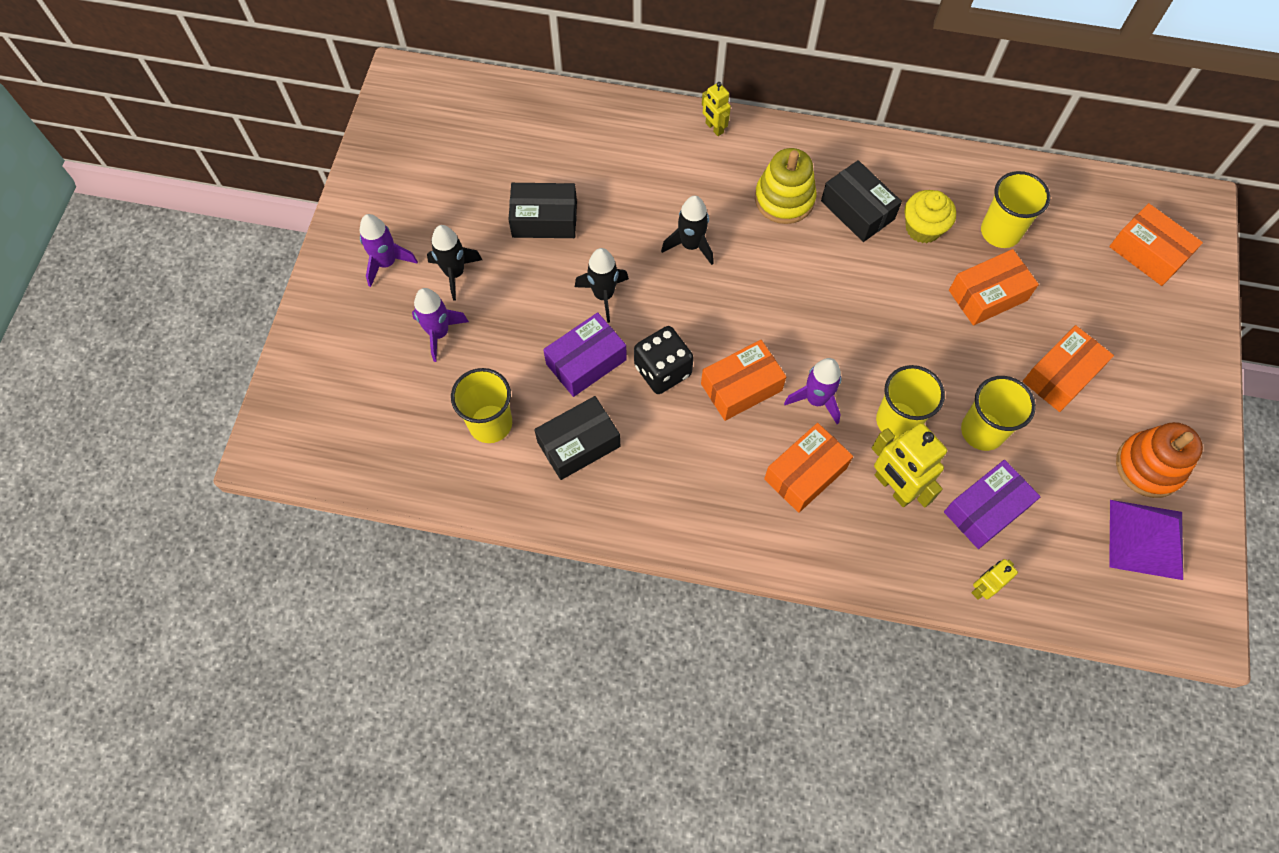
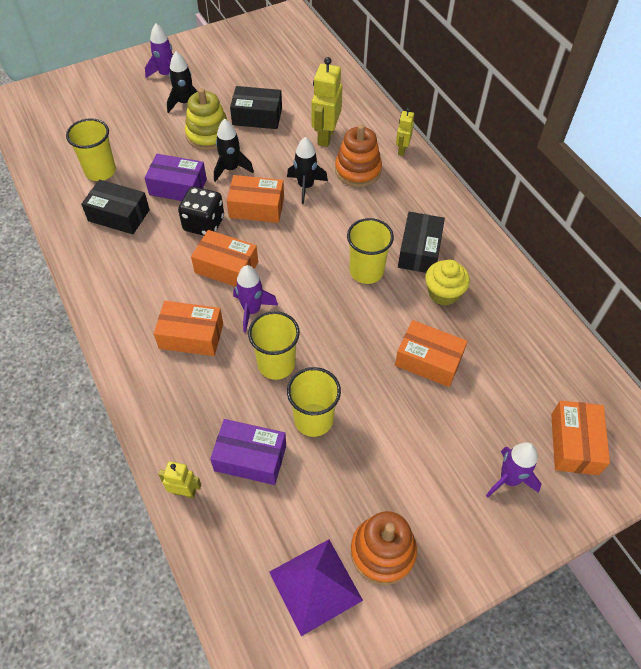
camera: 50 degrees right, 10 degrees down
purple rocket [412,288,469,362] -> purple rocket moved to [486,442,541,498]
black box [508,183,577,238] -> black box turned 45 degrees counterclockwise [230,86,282,129]
yellow stacking toy [755,148,817,224] -> yellow stacking toy moved to [185,88,228,150]
yellow robot [872,423,947,507] -> yellow robot moved to [312,57,342,147]
yellow cup [981,171,1050,248] -> yellow cup moved to [347,218,394,284]
orange box [1023,325,1114,412] -> orange box moved to [227,175,284,223]
none -> orange stacking toy [335,124,382,187]

